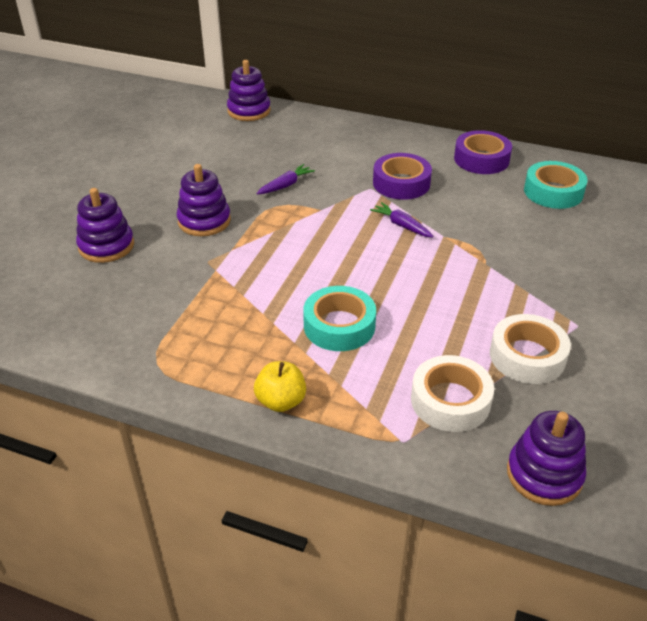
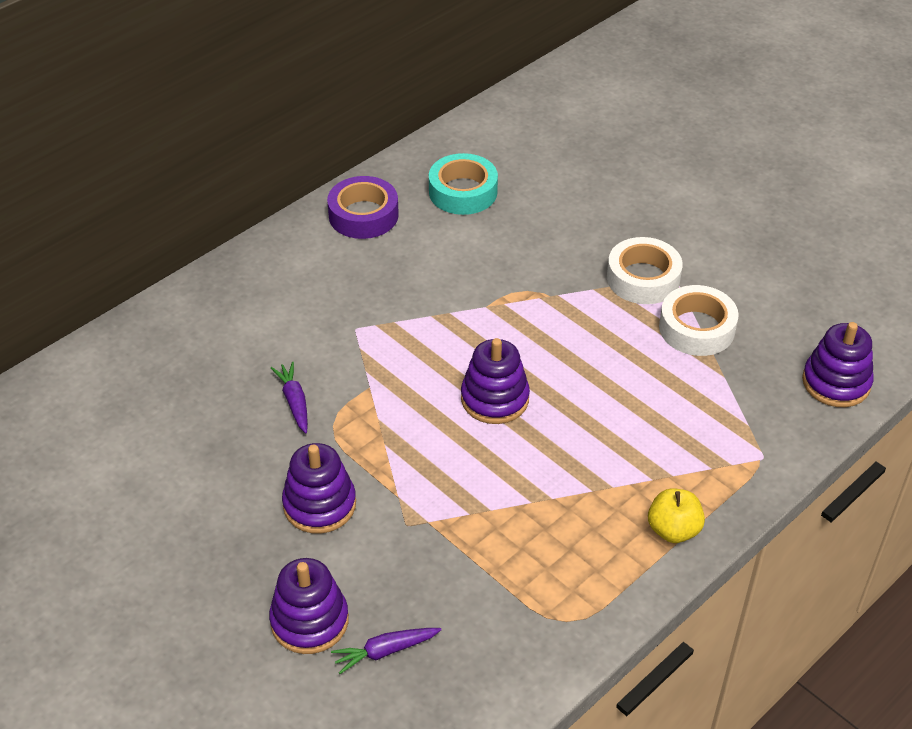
camera: 65 degrees left, 5 degrees up
purple stacking toy [227,60,271,121] -> purple stacking toy moved to [461,338,530,424]
turquoise tape [303,286,376,351] -> none
purple carrot [370,202,433,237] -> purple carrot moved to [331,628,441,674]
purple tape [373,153,432,200] -> none
white tape [411,355,494,432] -> white tape moved to [607,237,683,304]

